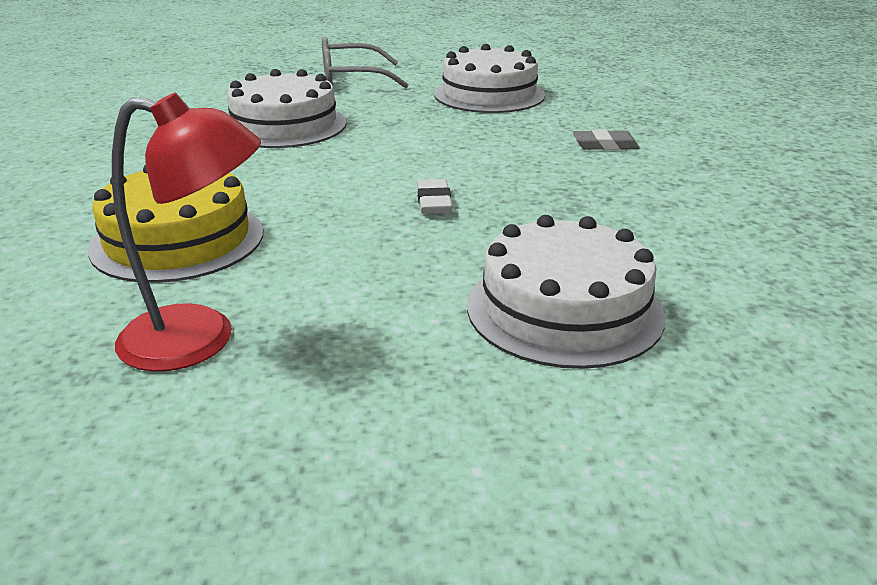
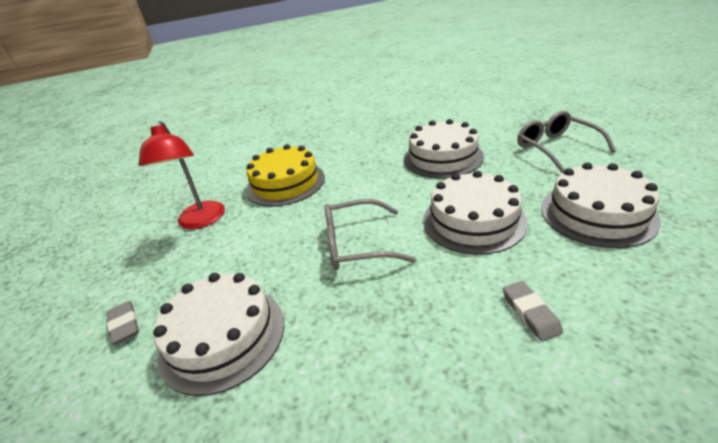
camera: 80 degrees right, 5 degrees up
white eraser [417,179,453,214] -> grey glasses [325,199,416,270]
none -> grey eraser [107,301,139,344]
none -> white cake [423,171,528,255]

